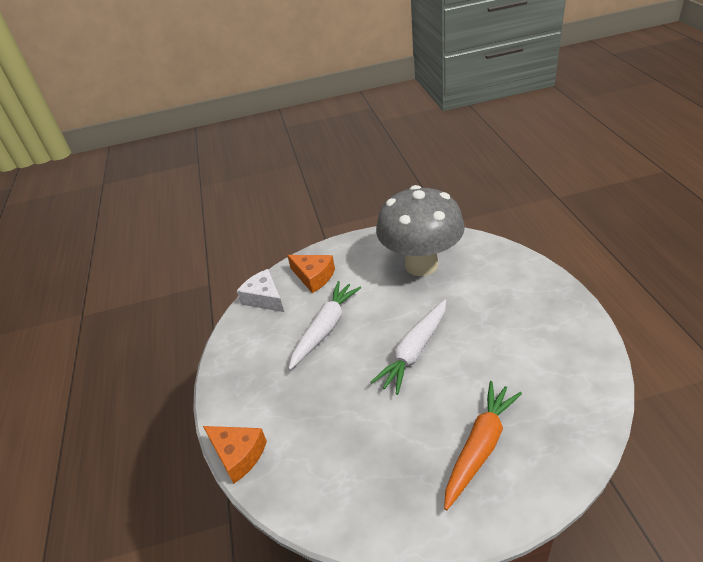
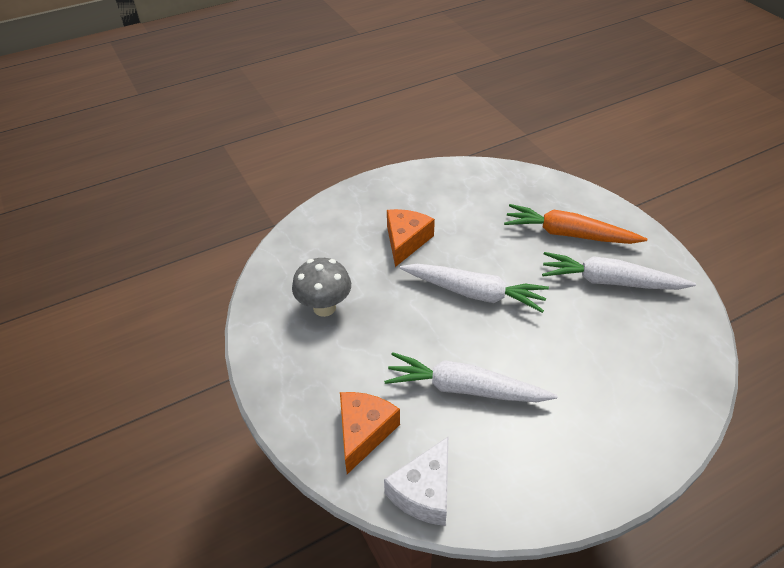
camera: 110 degrees left, 5 degrees up
orange cheese [203,426,267,484] -> orange cheese moved to [387,209,435,267]
grey mushroom [376,185,465,276] -> grey mushroom [292,258,351,317], size x0.51
none -> white carrot [542,252,696,290]

